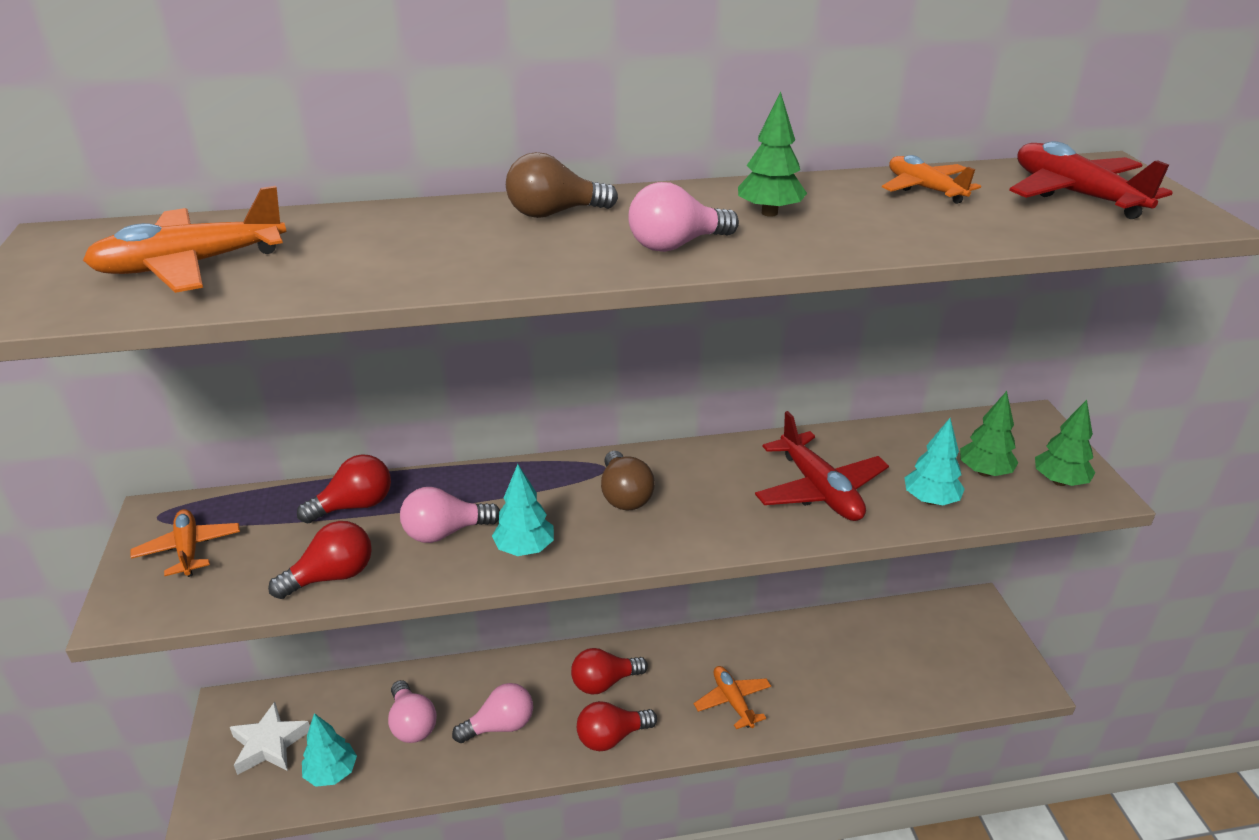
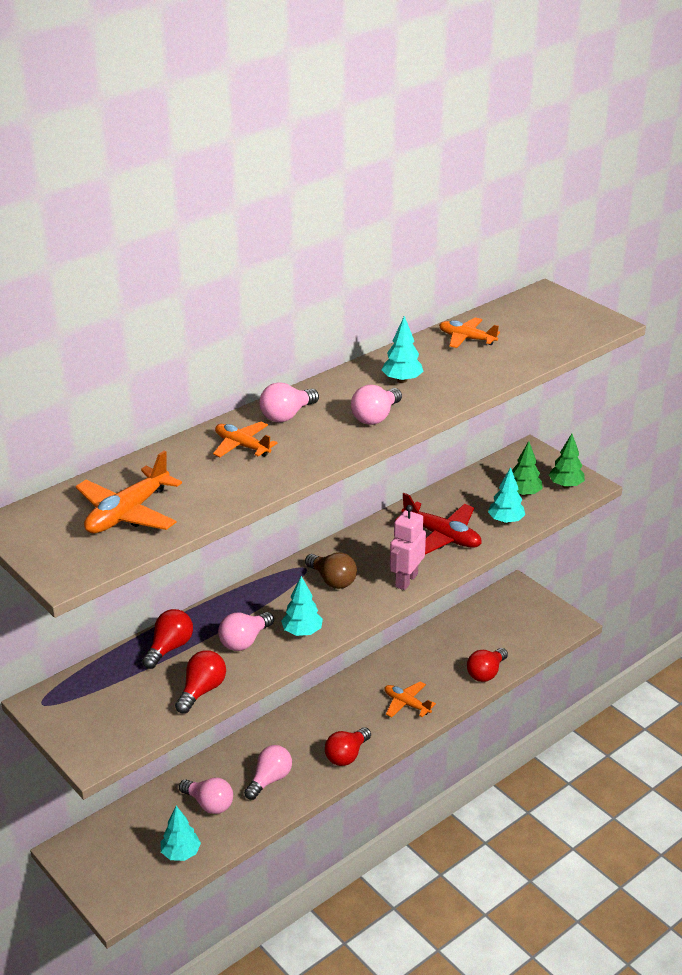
camera: 30 degrees left, 0 degrees up
orange plane [131,509,240,577] -> orange plane moved to [213,422,277,457]
white star [230,702,310,775] -> none
brown light bulb [506,152,618,218] -> pink light bulb [260,382,319,422]
red light bulb [571,648,648,695] -> red light bulb moved to [467,648,508,682]
green tree [738,91,807,217] -> turquoise tree [382,316,424,383]
red plane [1009,141,1173,219] -> none
none -> pink robot [390,505,426,590]

